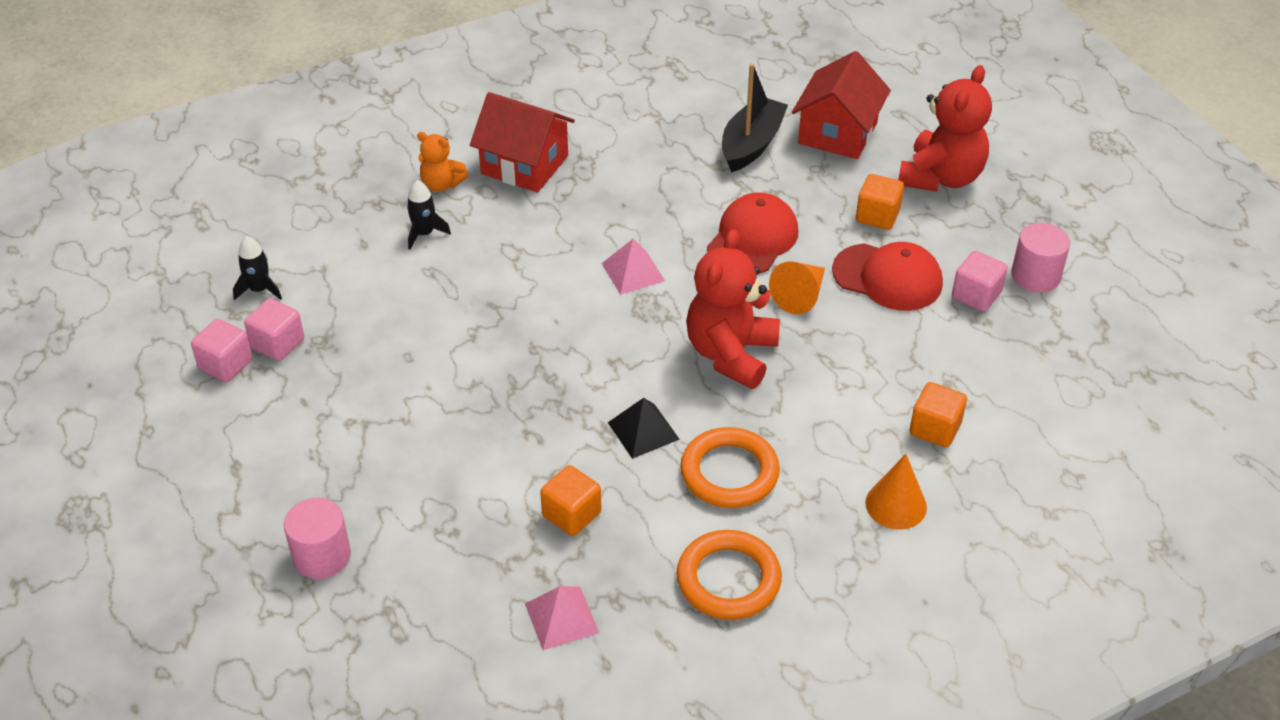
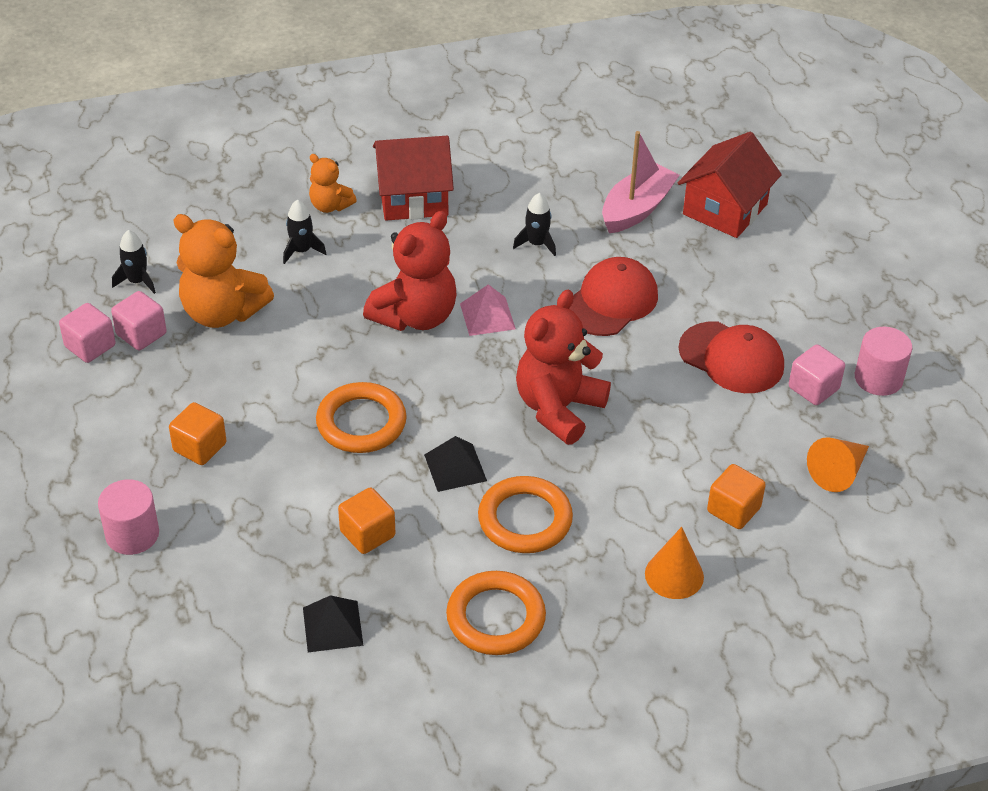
camera: 10 degrees right, 0 degrees up
red house [470,92,575,193] -> red house turned 45 degrees counterclockwise [373,136,454,221]
pink pyramid [525,586,599,650] -> black pyramid [303,595,364,652]
black boat [722,63,788,172] -> pink boat [602,131,680,233]
orange cone [769,261,825,314] -> orange cone moved to [807,437,869,492]
orange cube [856,174,904,230] -> orange cube moved to [169,402,226,465]
red teddy bear [898,65,992,192] -> red teddy bear moved to [363,211,456,331]
none -> orange teddy bear [173,214,274,328]
none -> orange ring [316,382,407,453]
none -> black rocket [513,193,556,256]

